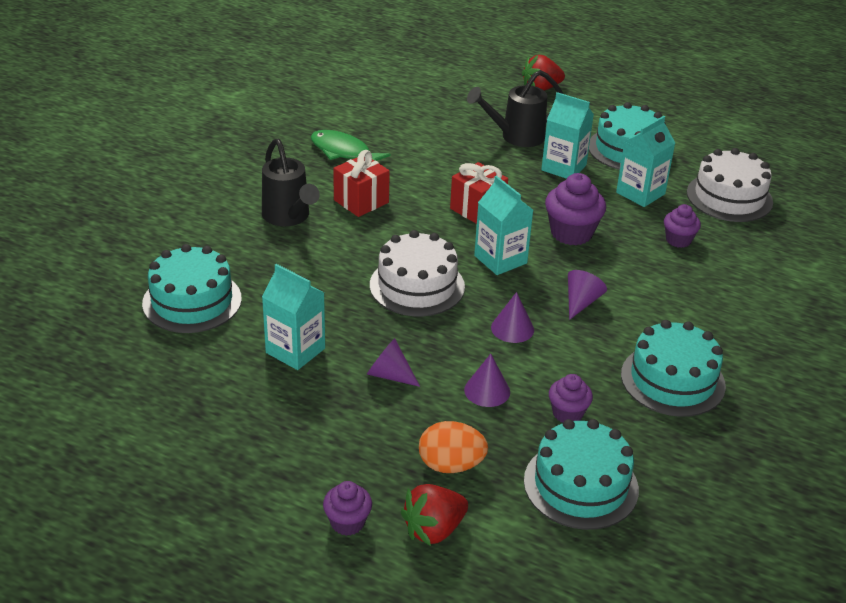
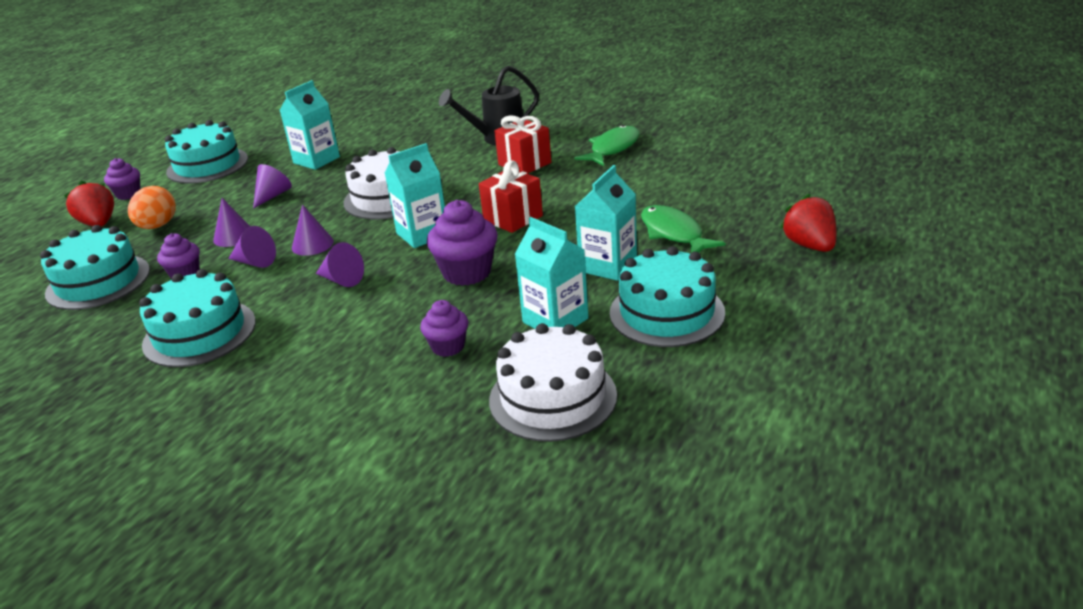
camera: 95 degrees right, 5 degrees down
turquoise cake [142,244,242,333] -> turquoise cake moved to [165,120,248,184]
black watering can [467,70,563,147] -> green fish [641,205,726,253]
none -> purple cone [228,226,276,268]

